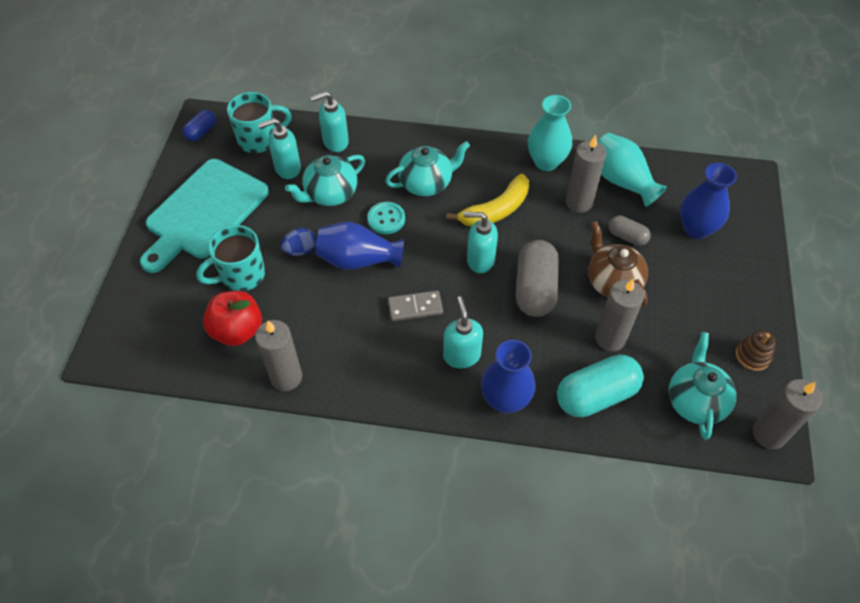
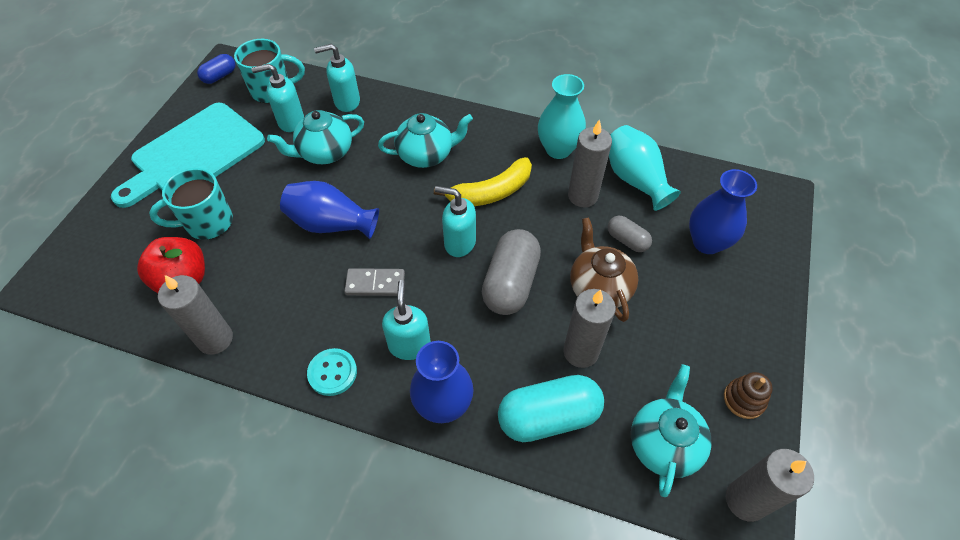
camera: 10 degrees right, 0 degrees up
blue egg [281,228,316,256] -> none
turquoise button [367,202,405,234] -> turquoise button moved to [307,348,357,396]

